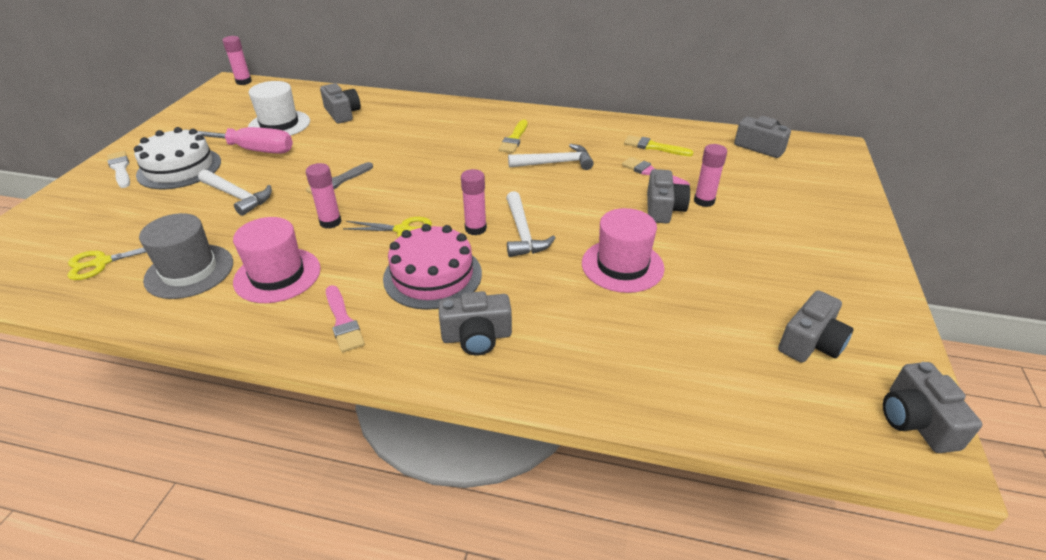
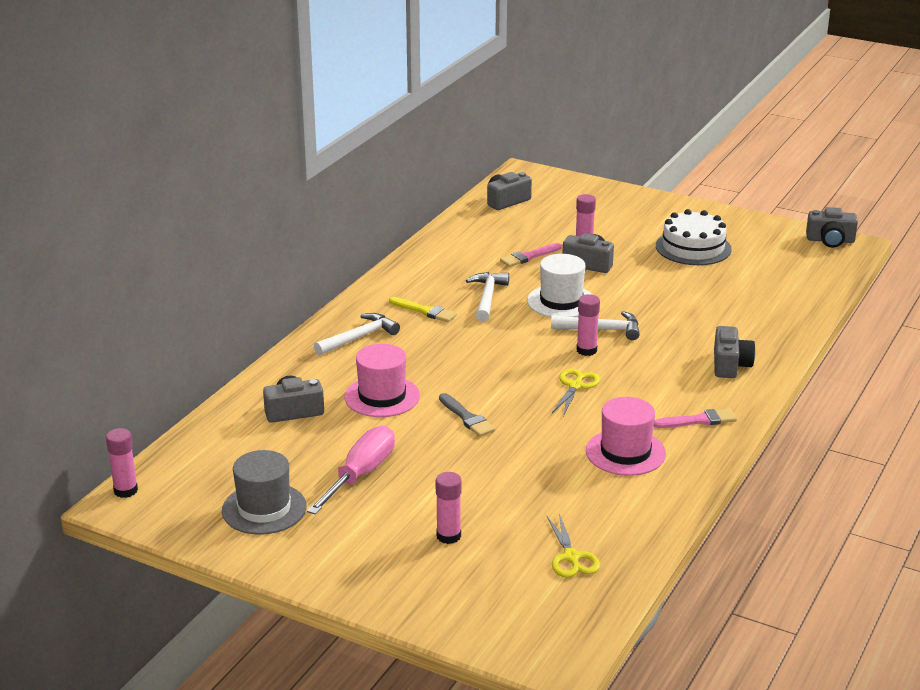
camera: 75 degrees left, 10 degrees down
white brush [107,151,130,188] -> none
white cake [134,127,221,189] -> white cake moved to [656,209,732,265]
grey hat [139,213,233,299] -> grey hat moved to [222,450,307,535]
white hammer [198,170,272,216] -> white hammer moved to [314,313,400,356]
white hat [248,81,310,136] -> white hat moved to [527,254,592,317]
pink glue stick [306,163,342,229] -> pink glue stick moved to [436,472,462,544]
pink cake [383,224,482,310] -> none
pink hat [582,208,665,293] -> pink hat moved to [344,344,420,417]
yellow brush [624,135,693,156] -> none
grey camera [778,290,853,363] -> none

